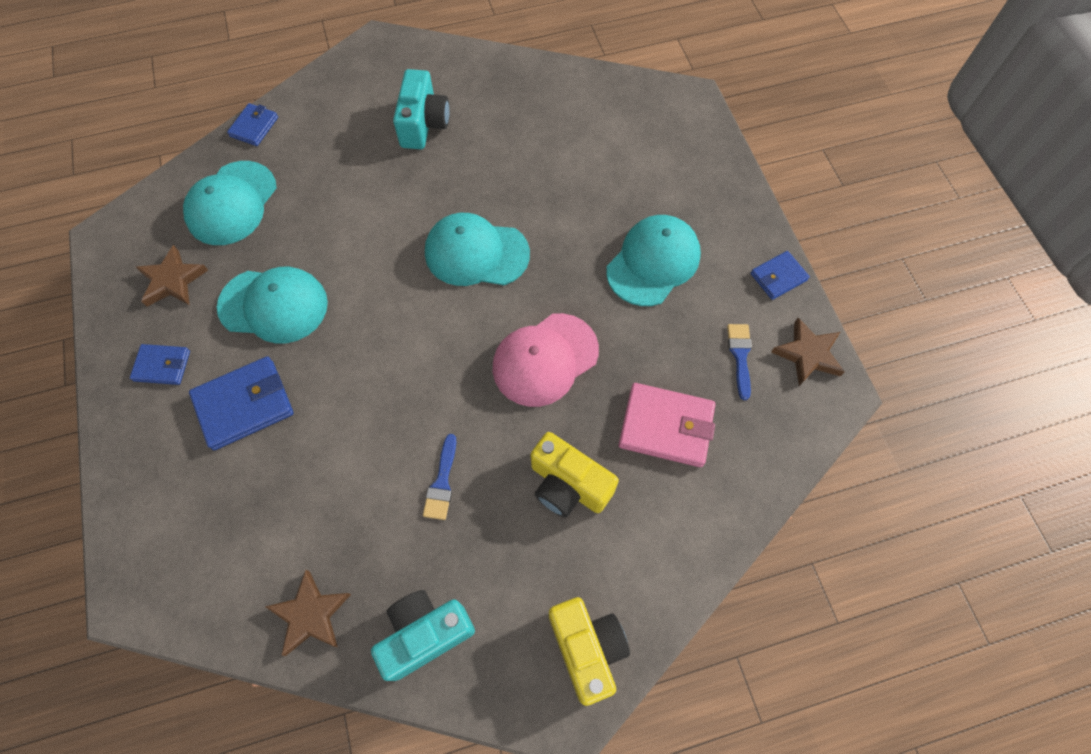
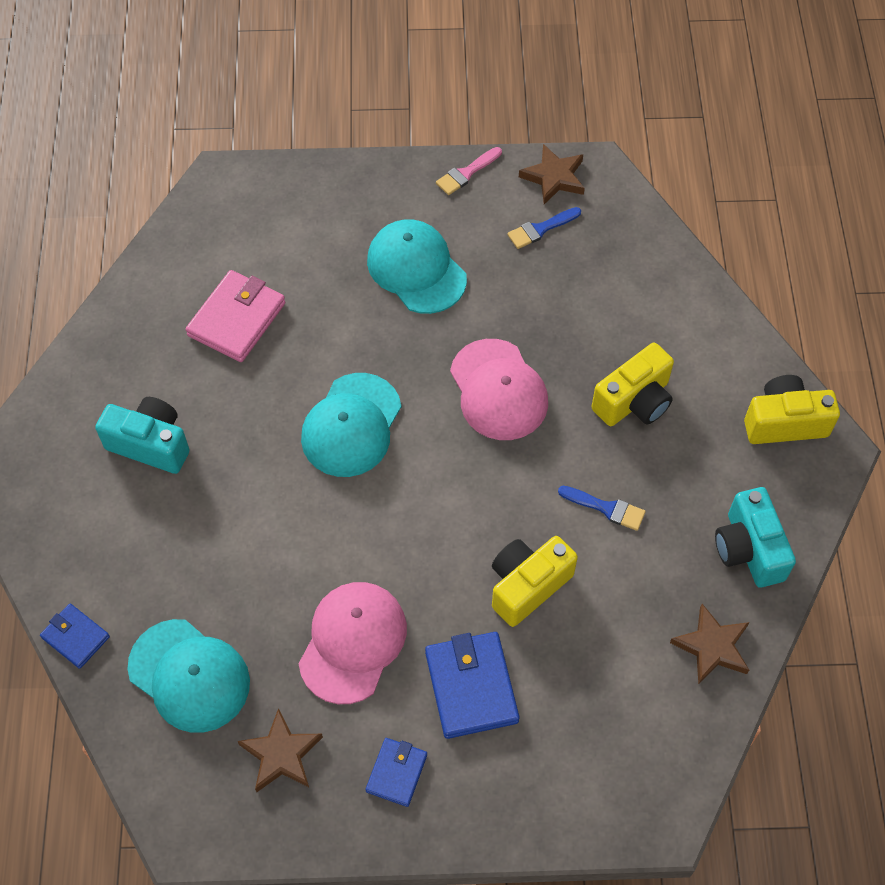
camera: 75 degrees left, 5 degrees down
turquoise cap [217,267,328,343] -> pink cap [299,582,407,704]
pink wallet [618,383,716,467] -> pink wallet moved to [186,270,286,362]
blue brush [727,324,752,400] -> blue brush turned 45 degrees counterclockwise [507,207,581,249]
blue wallet [751,251,810,300] -> pink brush [436,147,502,195]
none -> yellow camera [492,536,578,627]

